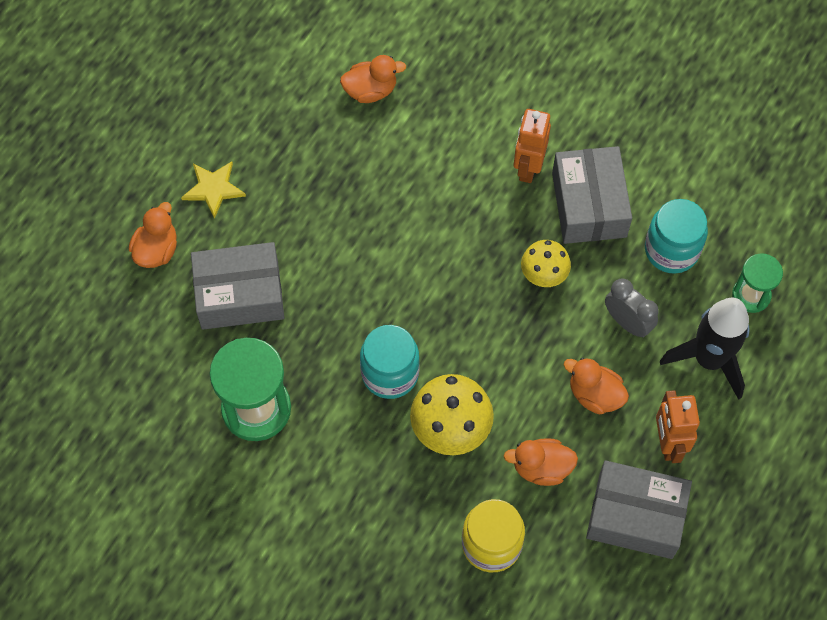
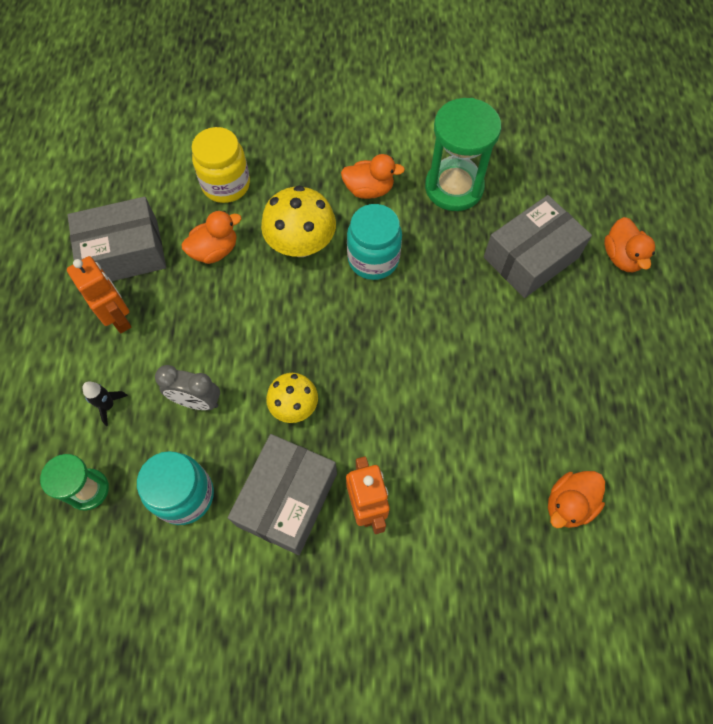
camera: 150 degrees right, 0 degrees up
yellow star [181,161,246,219] -> none
grey box [552,146,632,244] -> grey box turned 60 degrees clockwise [228,434,337,555]
orange duck [564,358,629,415] -> orange duck moved to [341,154,405,199]
black rocket [660,298,750,400] -> black rocket [82,382,128,426], size x0.43

